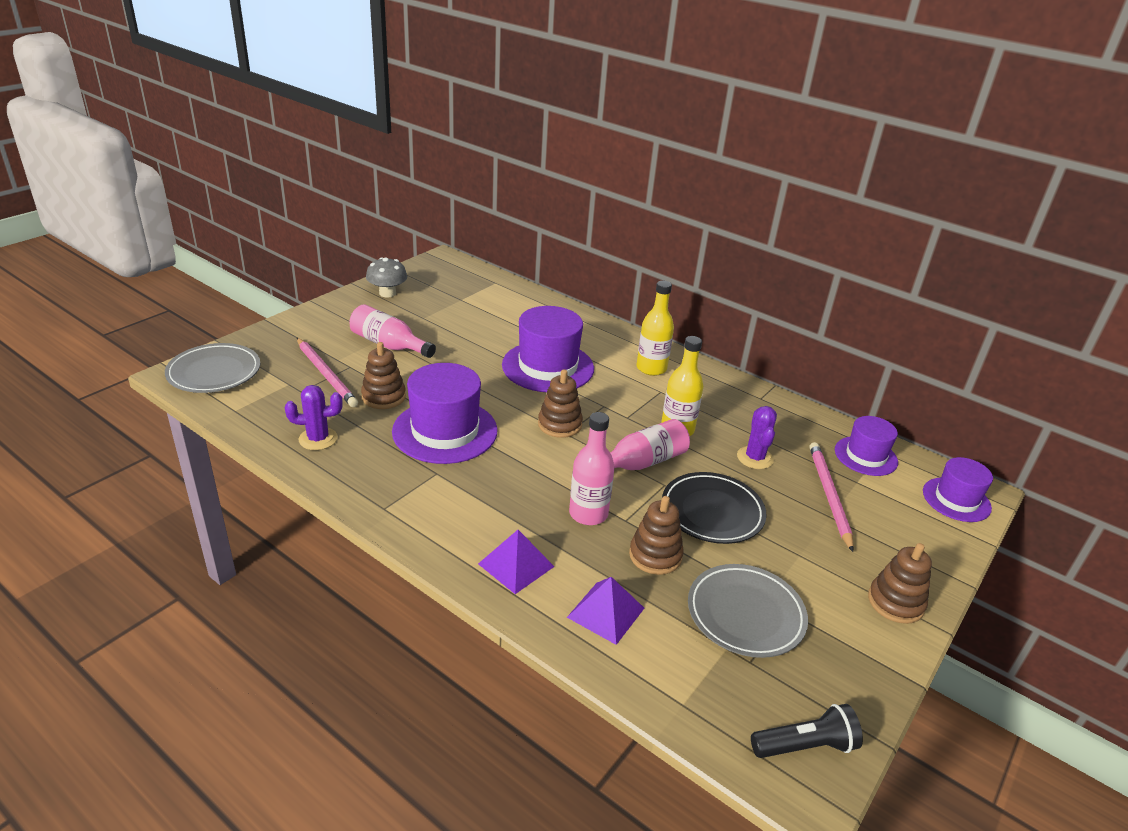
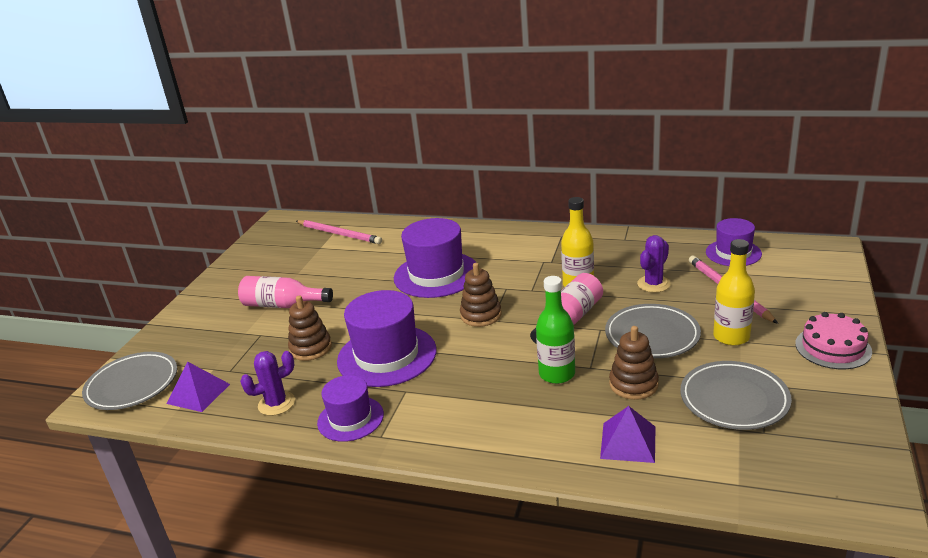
camera: 15 degrees left, 5 degrees down
pink pencil [297,338,358,407] -> pink pencil moved to [296,220,382,244]
grey mushroom [366,257,407,298] -> none
purple pyramid [478,530,555,594] -> purple pyramid moved to [166,362,230,412]
pink bottle [569,412,615,525] -> green bottle [536,276,575,384]
yellow bottle [637,281,674,376] -> yellow bottle moved to [713,239,755,346]
black plate [662,472,766,544] -> grey plate [605,304,701,358]
purple cactus [737,406,777,469] -> purple cactus turned 60 degrees clockwise [637,235,671,293]
black flashlight [751,704,863,758] -> none
brown stacking toy [868,543,932,624] -> pink cake [795,312,872,369]
purple hat [923,457,993,522] -> purple hat moved to [317,375,384,442]

